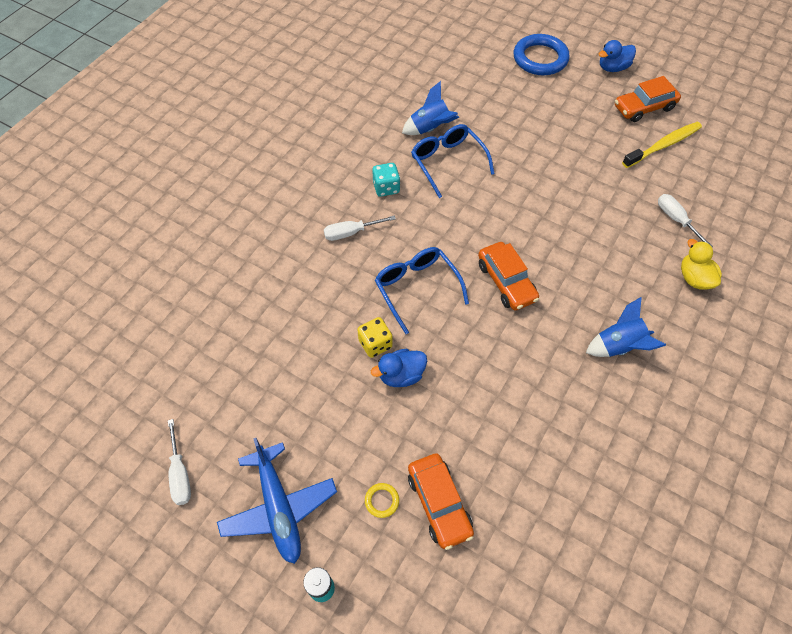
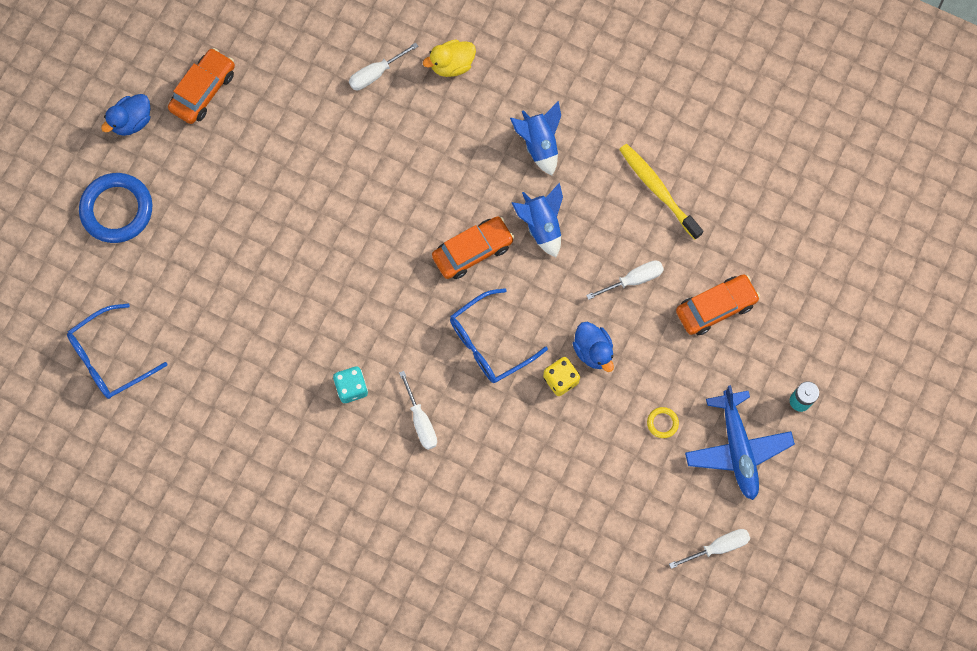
camera: 95 degrees left, 15 degrees up
blue plane [217,438,337,564] -> blue plane turned 105 degrees clockwise [685,385,795,500]
yellow ring [365,483,399,518] -> yellow ring moved to [647,407,679,438]
blue rocket [402,81,459,135] -> blue rocket moved to [512,182,563,257]
blue glasses [411,124,495,198] -> blue glasses moved to [67,303,167,399]
blue duck [599,40,636,72] -> blue duck turned 75 degrees clockwise [101,94,150,136]
orange car [615,76,681,122] -> orange car turned 120 degrees counterclockwise [168,48,235,124]
yellow toothbrush [622,122,702,168] -> yellow toothbrush moved to [619,144,703,240]
none -> white screwdriver [586,260,664,300]

